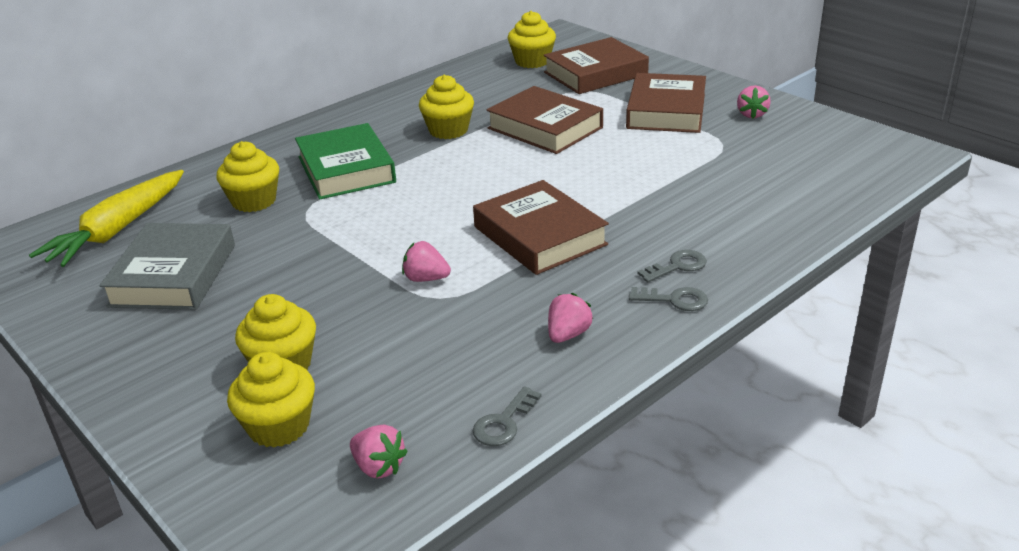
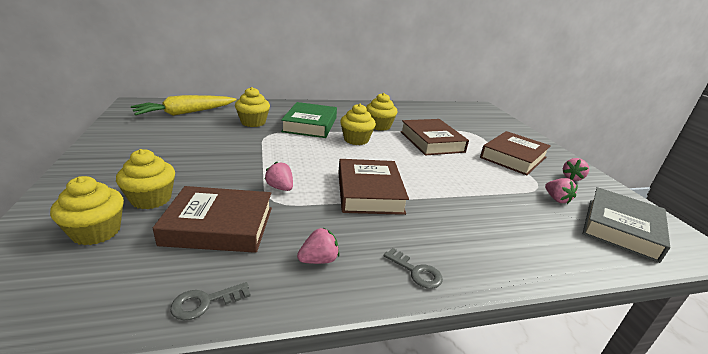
camera: 25 degrees right, 5 degrees down
grey book [99,223,235,310] -> grey book moved to [583,187,670,263]
pink strawberry [350,425,408,479] -> pink strawberry moved to [545,178,578,204]
yellow cupcake [508,11,556,68] -> yellow cupcake moved to [340,104,376,145]
brown book [544,37,649,94] -> brown book moved to [153,186,272,253]
grey key [637,250,707,282] -> none

